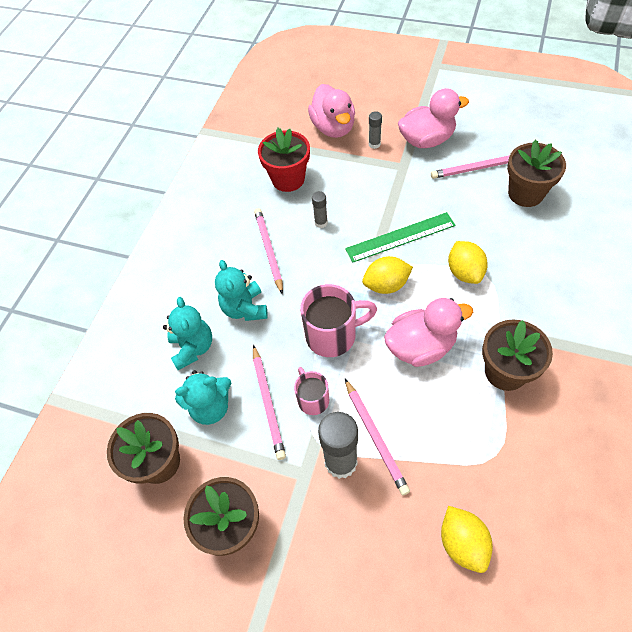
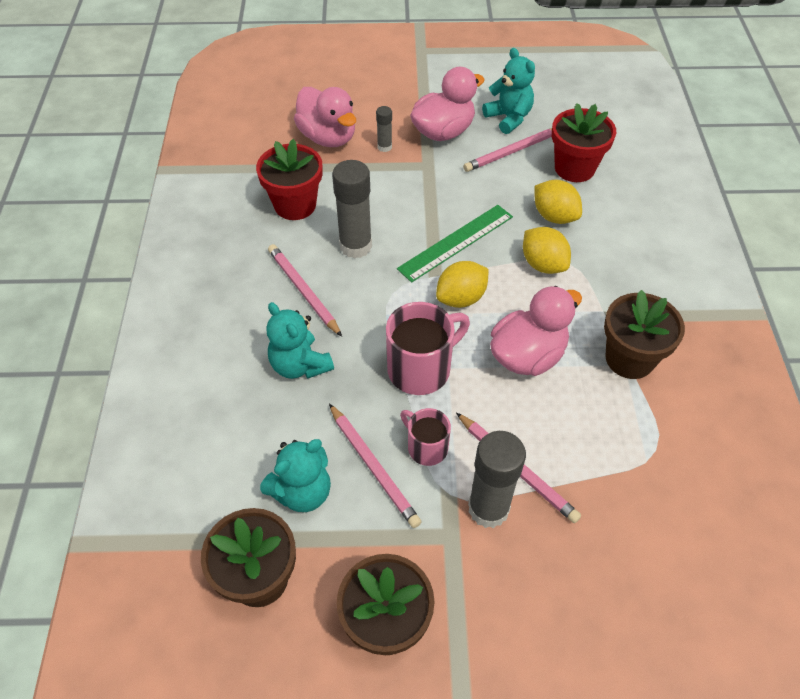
camera: 25 degrees left, 5 degrees down
turquoise teddy bear [163,297,212,370] -> turquoise teddy bear moved to [482,48,535,134]
grey glue stick [312,191,328,228] -> grey glue stick [332,160,372,259], size x1.99
yellow lemon [441,506,493,573] -> yellow lemon moved to [534,180,582,224]
brown flower pot [507,139,566,207] -> red flower pot [552,103,616,182]

